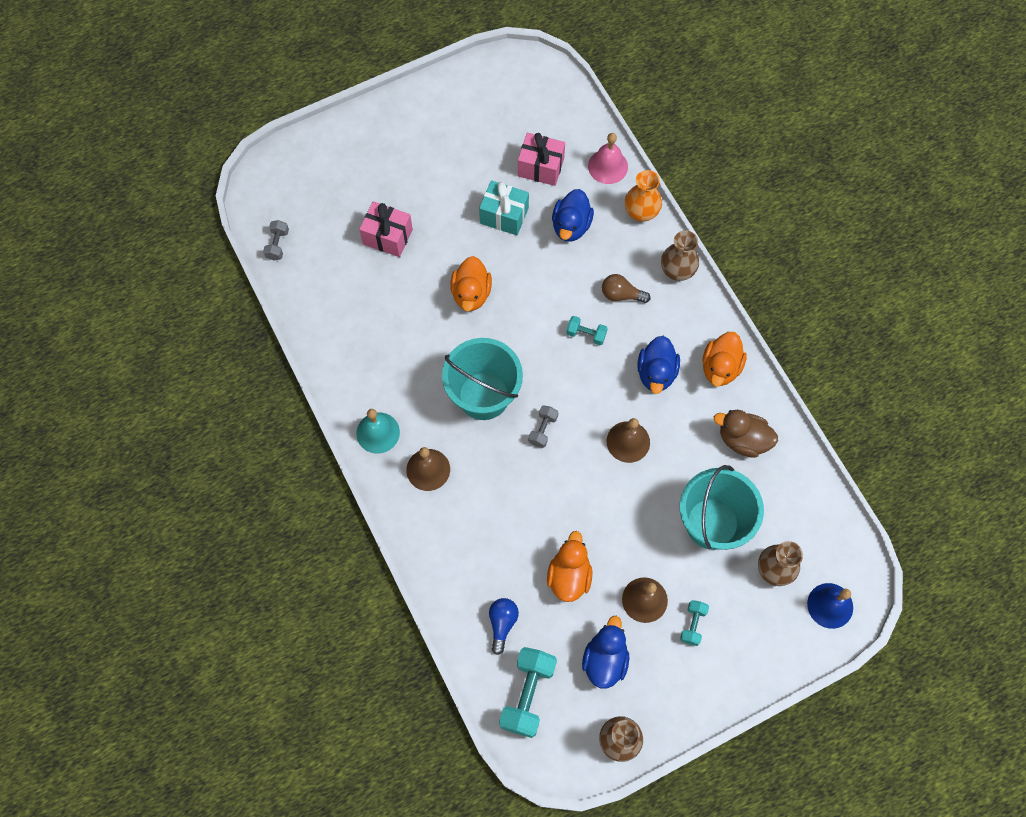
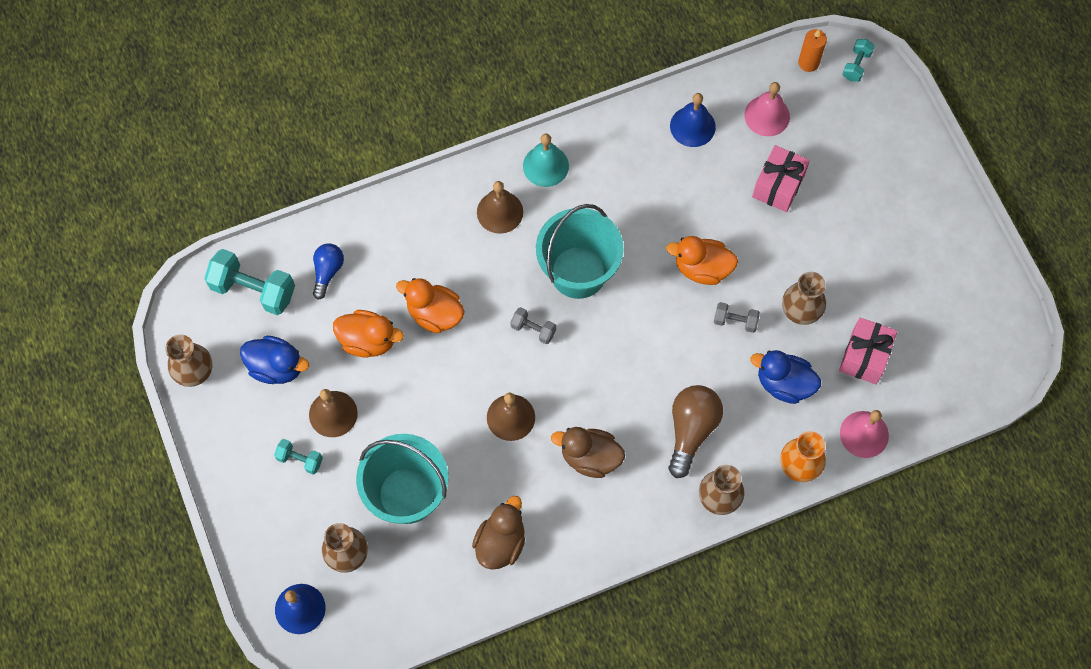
camera: 95 degrees right, 0 degrees up
grey dumbbell [263,220,289,260] -> grey dumbbell moved to [714,302,760,333]
turquoise gift [479,180,529,235] -> brown vase [782,272,826,325]
blue light bulb [489,598,519,655] -> blue light bulb turned 90 degrees counterclockwise [313,243,344,300]
turquoise dumbbell [566,316,608,345] -> turquoise dumbbell moved to [842,39,875,82]
brown light bulb [602,274,650,303] -> brown light bulb [669,385,723,478], size x1.60
blue duck [637,336,680,394] -> brown duck [551,427,625,478]
orange duck [702,332,747,387] -> orange duck moved to [396,278,465,333]
none -> blue bell [670,93,716,147]
none -> pink bell [744,82,790,136]
none -> orange candle [798,29,827,72]

